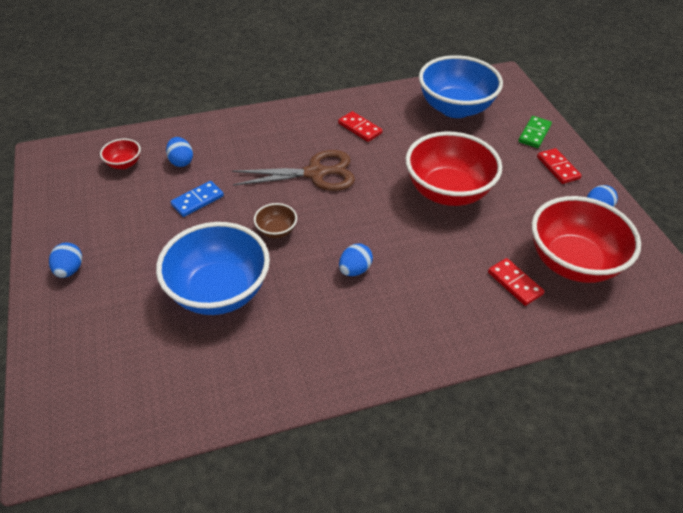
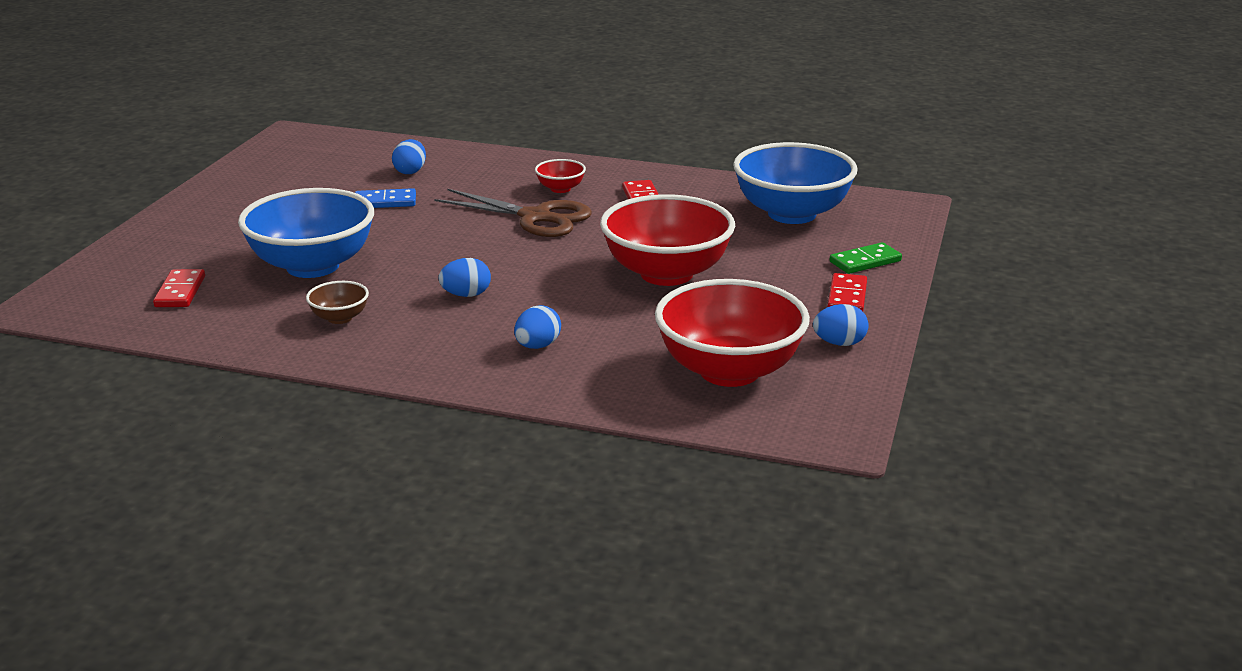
camera: 35 degrees right, 20 degrees down
blue egg [49,242,82,278] -> blue egg moved to [514,305,561,349]
red bowl [100,139,141,169] -> red bowl moved to [535,159,586,193]
brown bowl [254,203,297,238] -> brown bowl moved to [306,281,369,324]
red domino [488,258,544,306] -> red domino moved to [153,269,205,307]

